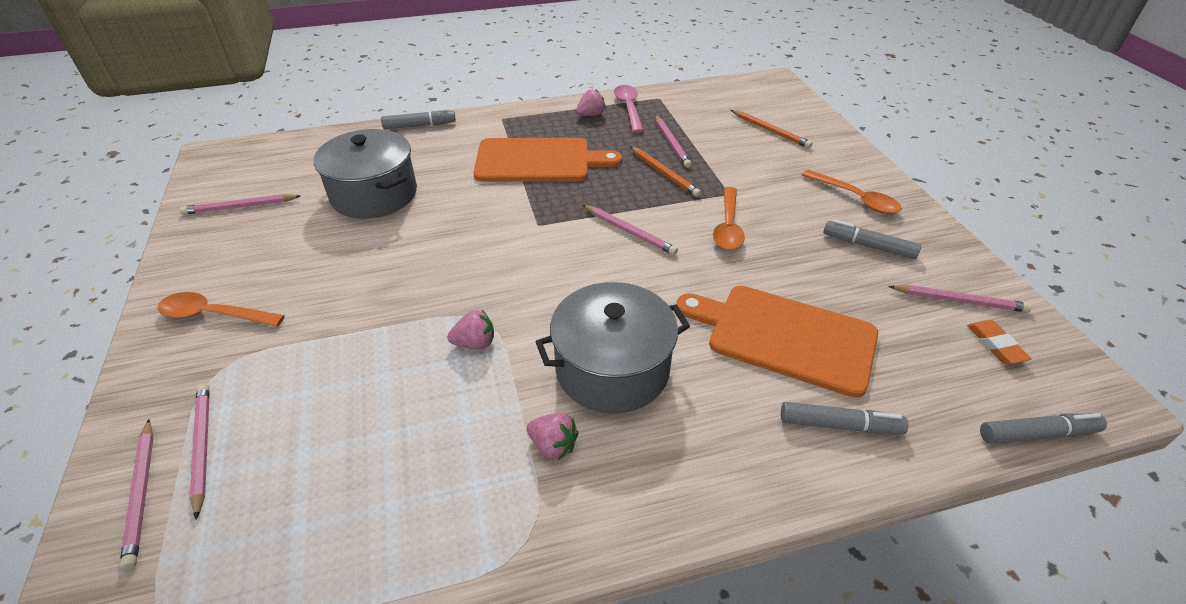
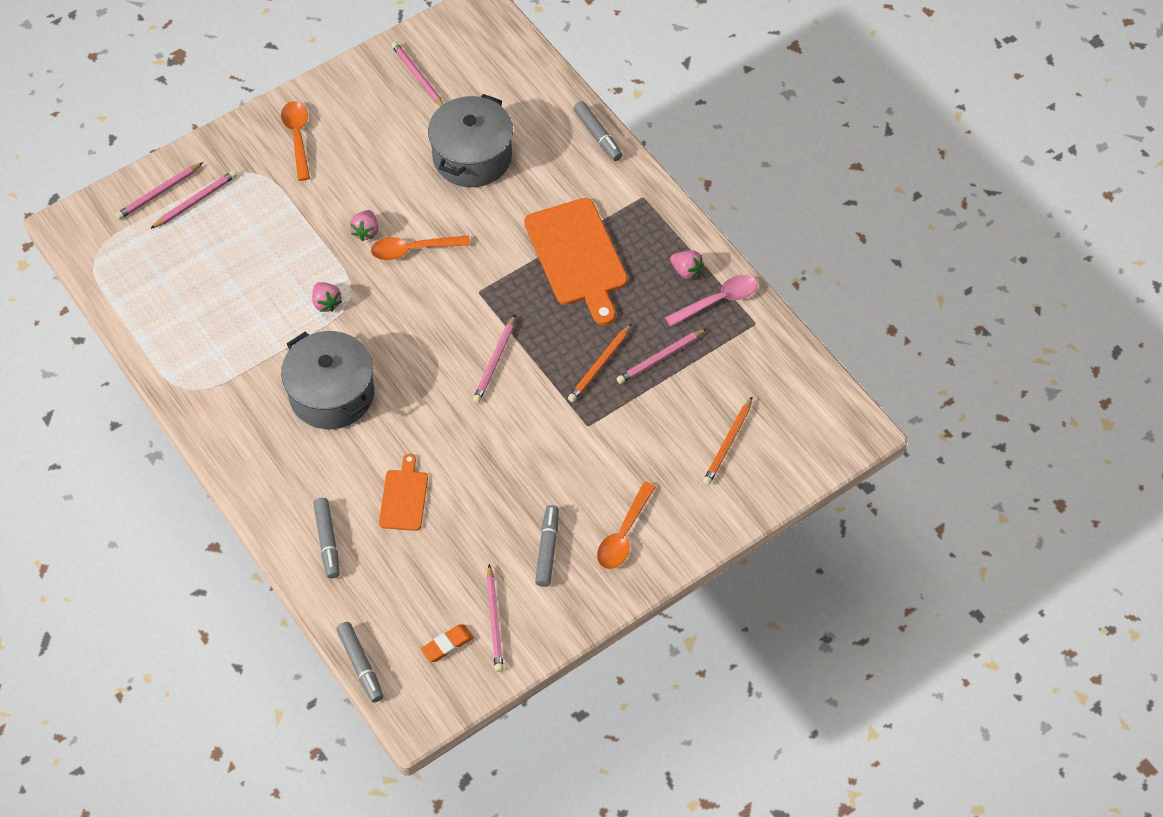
camera: 70 degrees right, 15 degrees up
pink strawberry [527,413,579,460] -> pink strawberry moved to [349,210,379,241]
orange cutting board [677,286,878,398] -> orange cutting board [379,454,428,531], size x0.53
orange spoon [713,187,745,250] -> orange spoon moved to [371,236,470,260]

